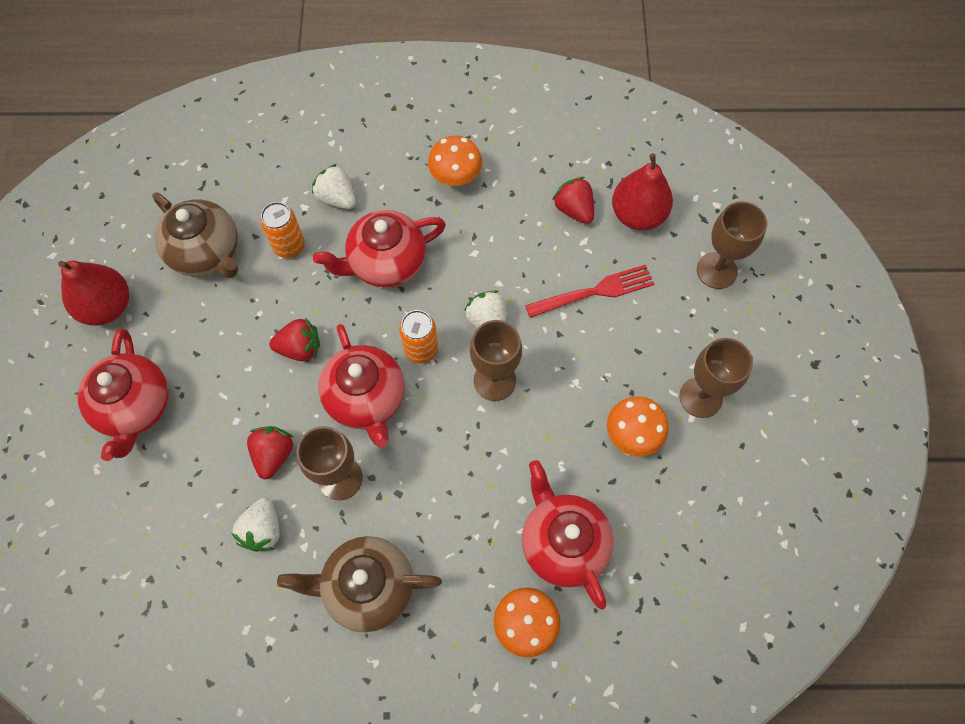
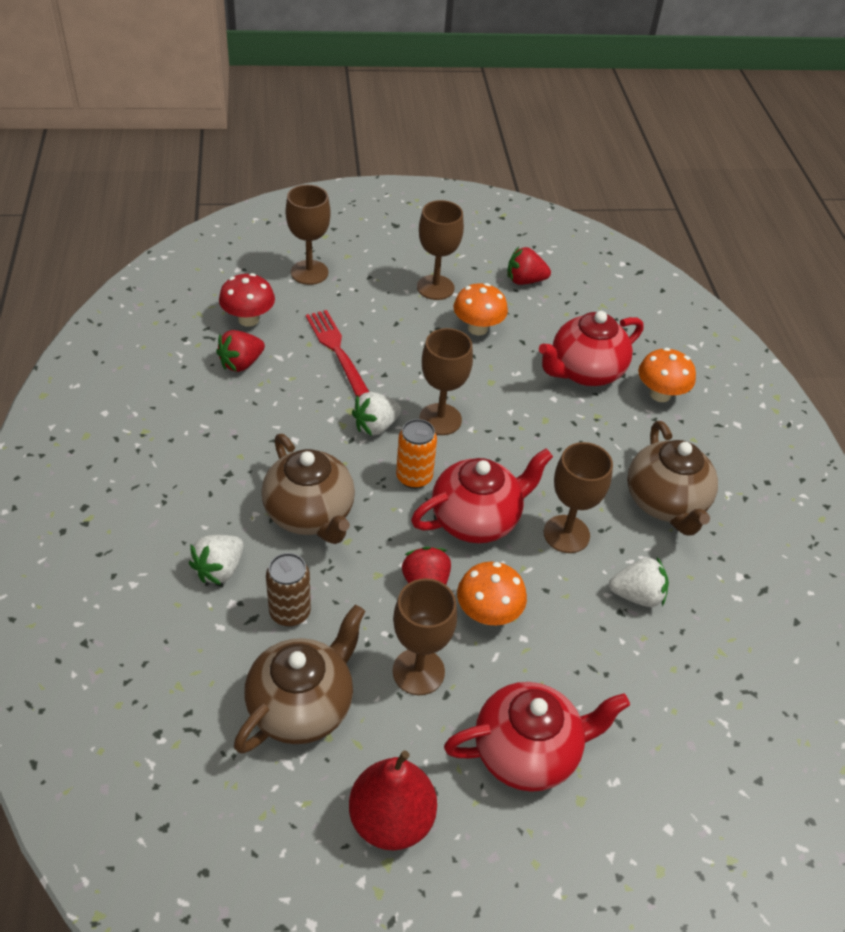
camera: 100 degrees left, 20 degrees down
red strawberry [247,426,293,480] -> red strawberry moved to [507,247,551,285]
orange can [260,202,305,258] -> brown can [266,553,311,627]
red teapot [313,210,446,288] -> brown teapot [261,434,355,544]
orange mushroom [428,135,482,186] -> orange mushroom moved to [457,562,527,625]
red pear [612,154,673,230] -> red mushroom [219,273,275,327]
none -> brown goblet [393,578,457,695]

